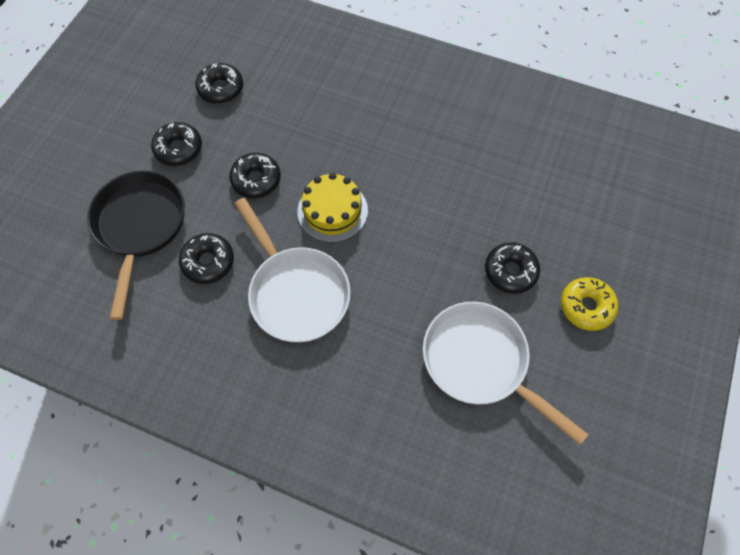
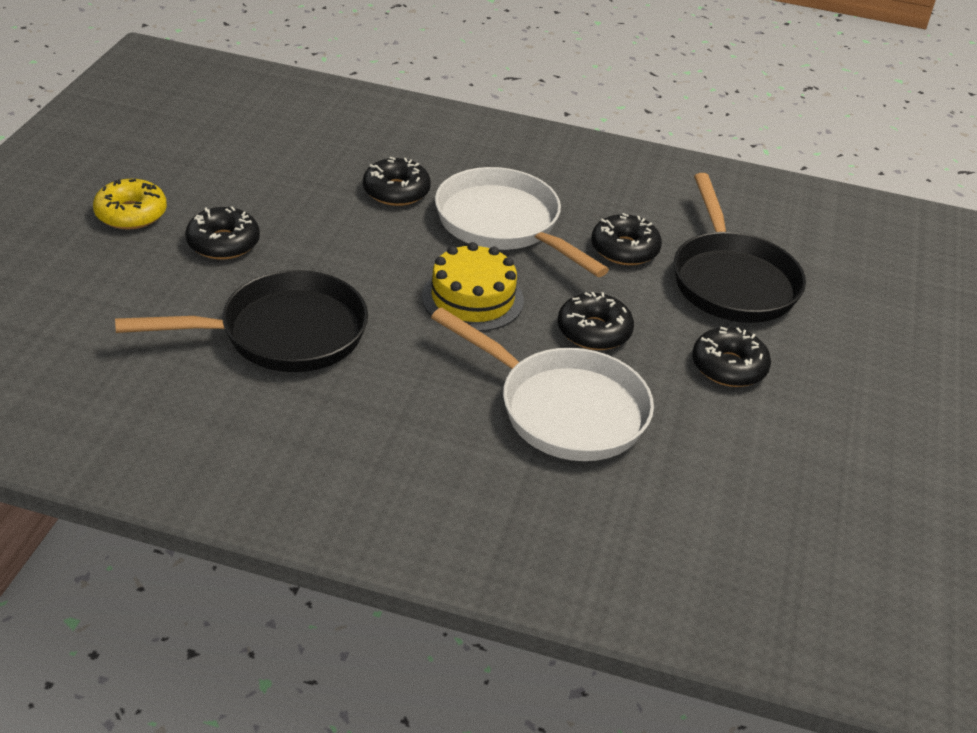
camera: 170 degrees right, 25 degrees down
black donut [195,63,243,104] -> black donut moved to [363,157,431,206]
white pan [423,302,588,445] -> white pan moved to [431,307,654,461]
none -> black pan [115,270,368,372]

